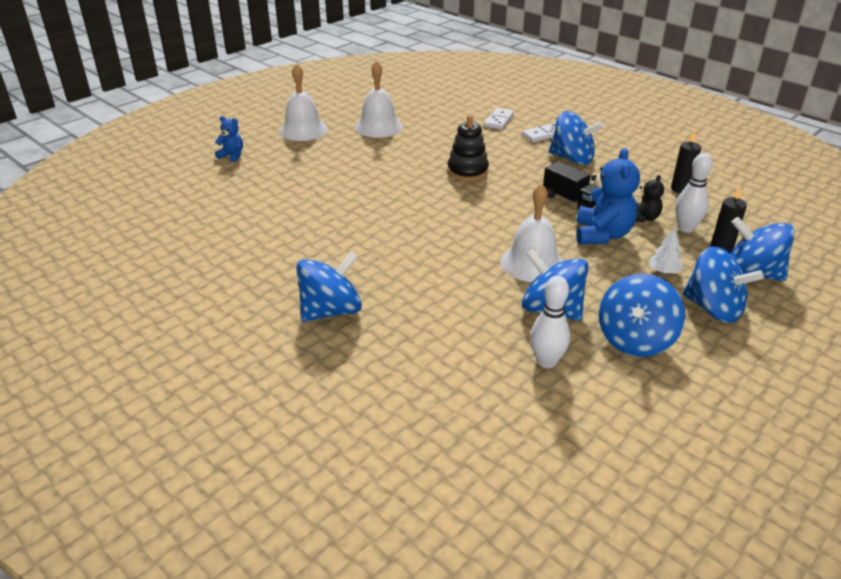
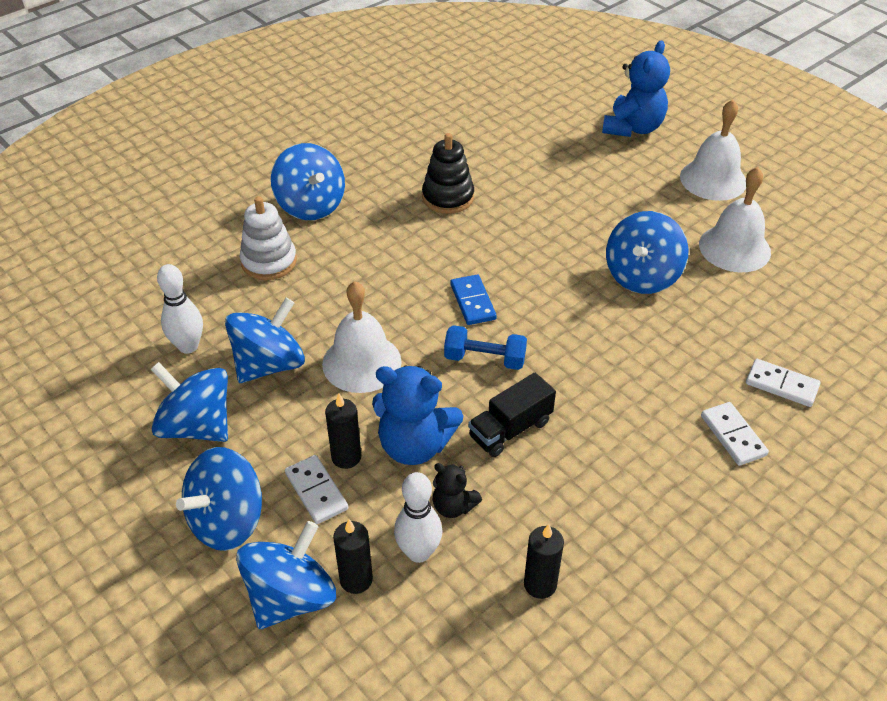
camera: 95 degrees right, 10 degrees up
blue teddy bear [215,116,243,162] -> blue teddy bear [602,40,670,137], size x1.86
black stacking toy [447,115,489,181] -> black stacking toy moved to [422,133,474,214]
blue spinning top [549,111,604,165] -> blue spinning top moved to [606,211,689,294]
white tree [649,227,683,274] -> white domino [285,455,348,524]
none -> white stacking toy [240,196,297,280]
none -> black candle [325,394,361,469]
none -> blue dumbbell [444,325,527,370]
none -> blue domino [450,274,497,325]

